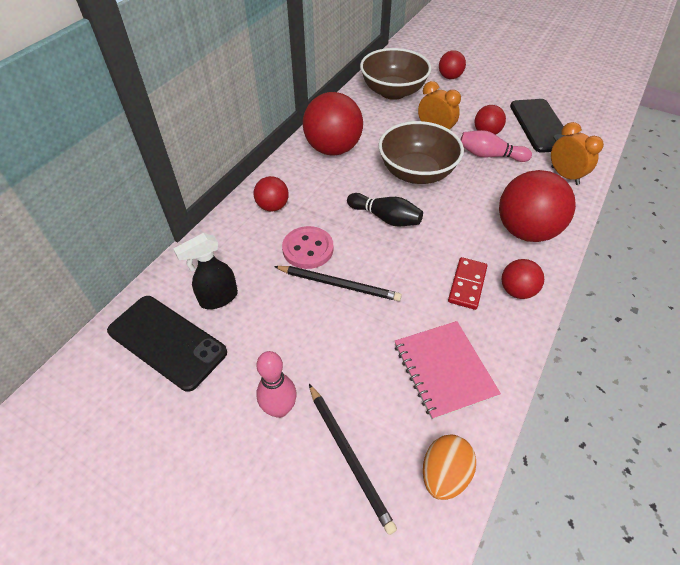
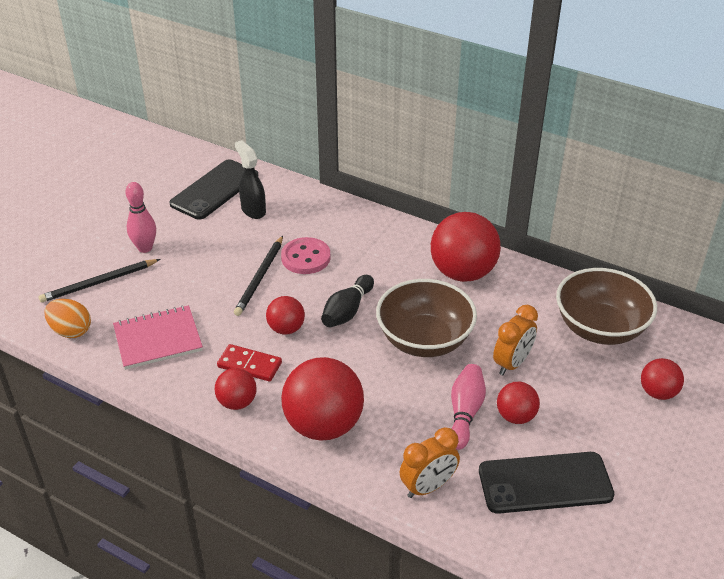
camera: 90 degrees right, 10 degrees down
red ball [254,176,289,212] -> red ball moved to [266,296,305,335]

